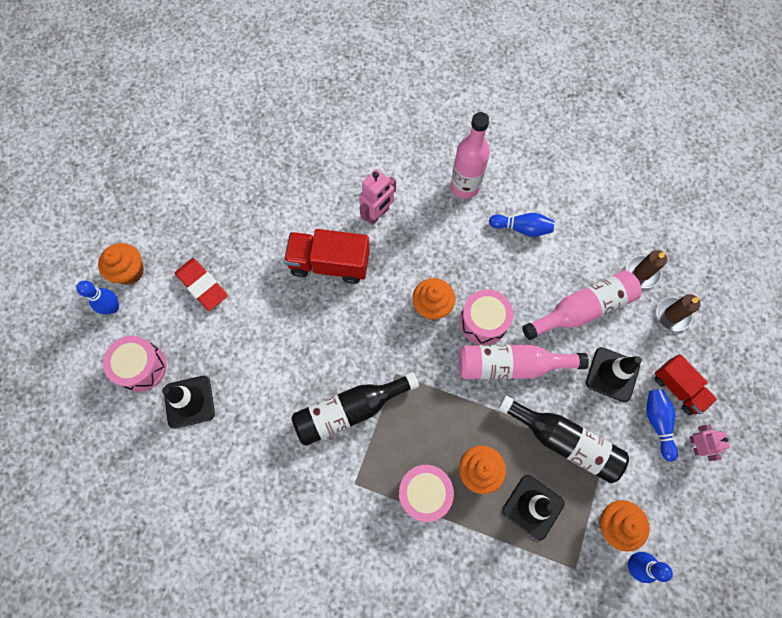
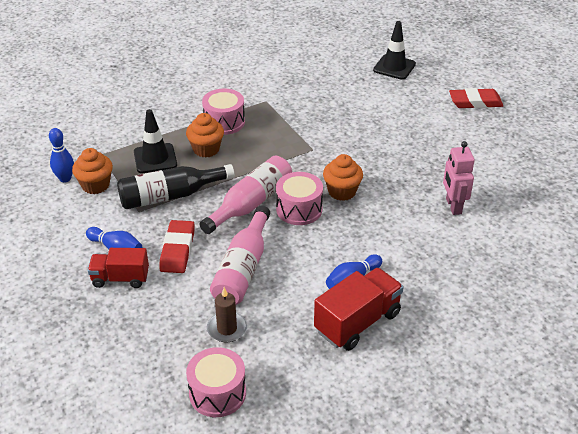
camera: 130 degrees right, 30 degrees down
blue bowling pin [76,281,119,314] -> none
orange cupcake [98,243,144,285] -> none
pink drum [103,336,167,392] -> pink drum moved to [186,347,246,417]
red truck [284,229,370,284] -> red truck moved to [314,268,404,351]
black bottle [291,372,419,446] -> none
pink bottle [451,112,490,199] -> none
black traffic cone [586,347,642,402] -> red eraser [159,220,195,273]
brown candle [656,294,700,331] -> none
pink robot [689,424,730,461] -> none

